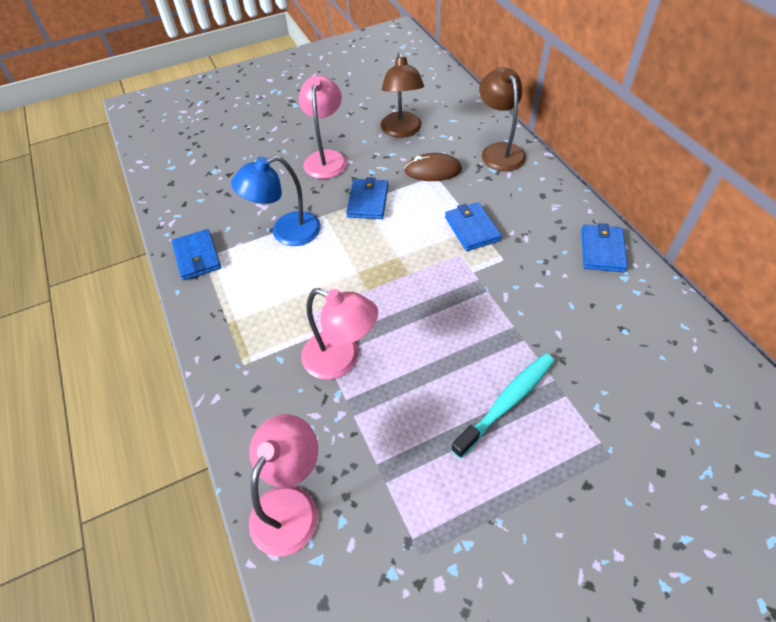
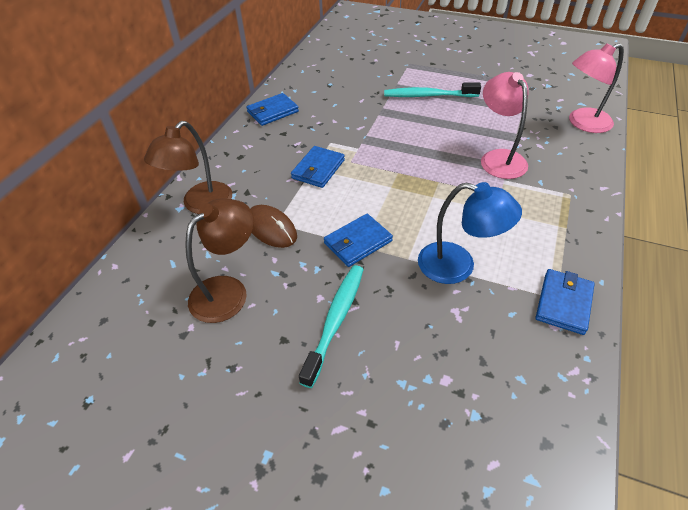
camera: 135 degrees left, 5 degrees down
pink lamp [299,75,347,179] -> turquoise toothbrush [299,265,364,388]

